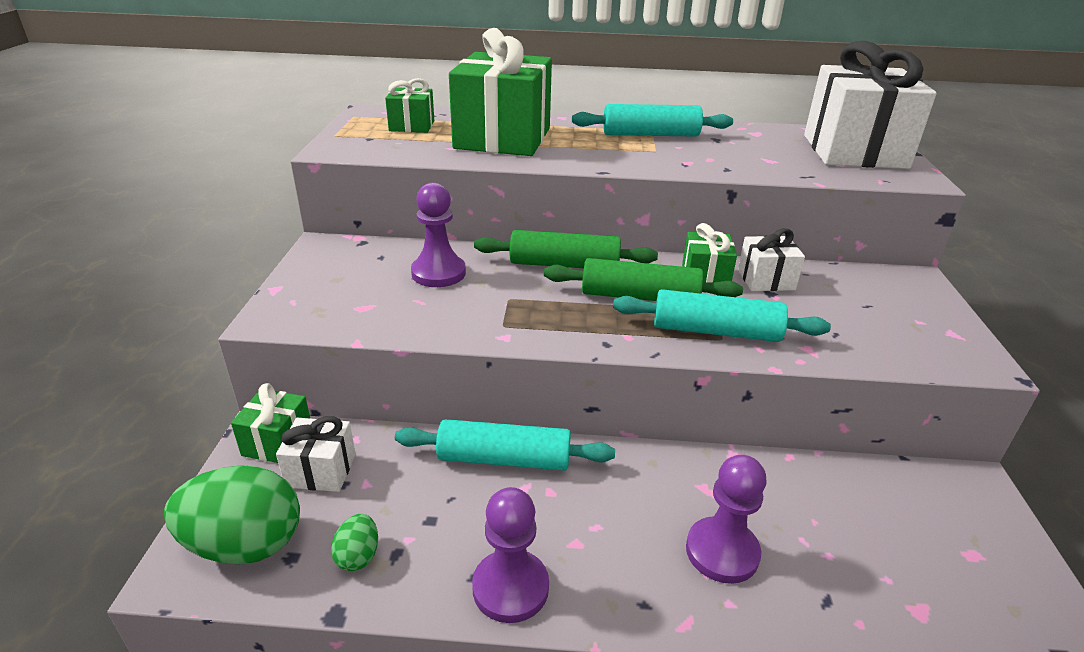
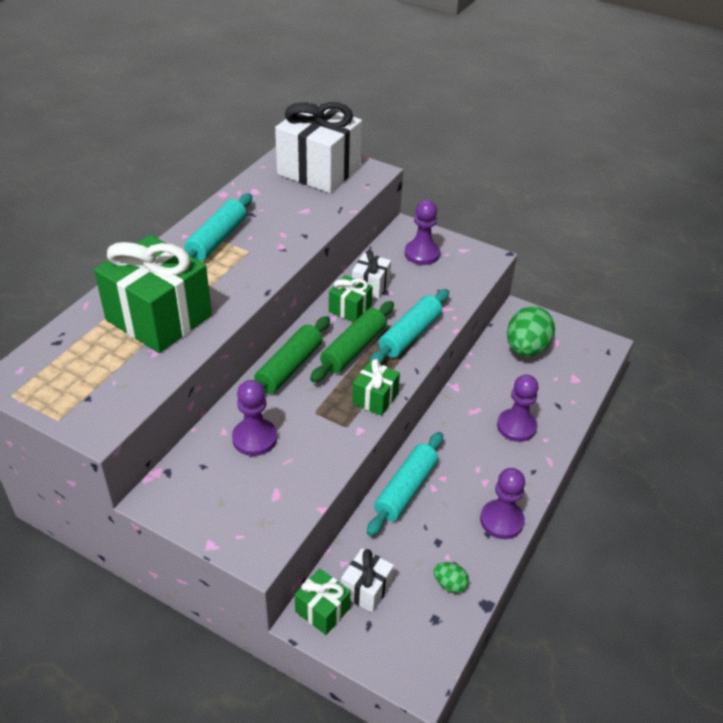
camera: 65 degrees left, 10 degrees up
green egg [164,465,300,564] -> green egg moved to [507,306,555,357]
green gift [385,78,434,133] -> green gift moved to [352,359,400,416]
none -> purple pawn [405,200,440,265]

